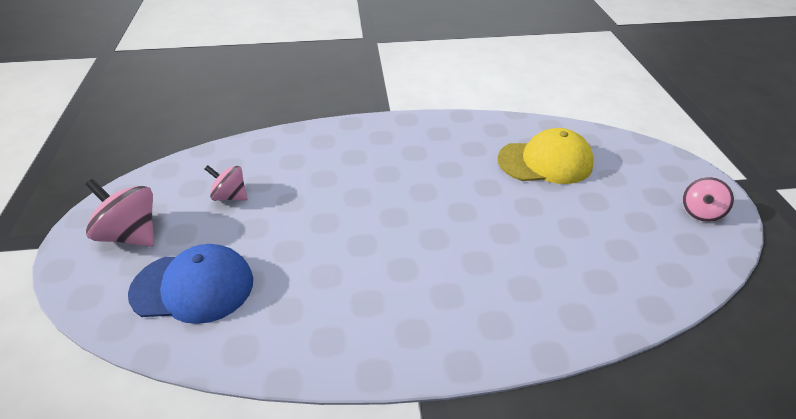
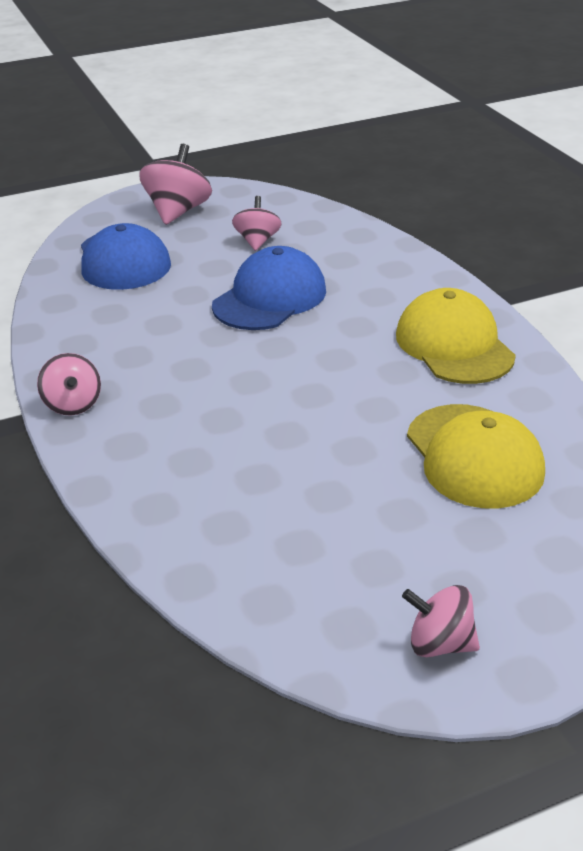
camera: 75 degrees right, 5 degrees down
none -> pink spinning top [37,353,101,416]
none -> blue cap [212,246,326,330]
none -> yellow cap [396,288,516,384]

